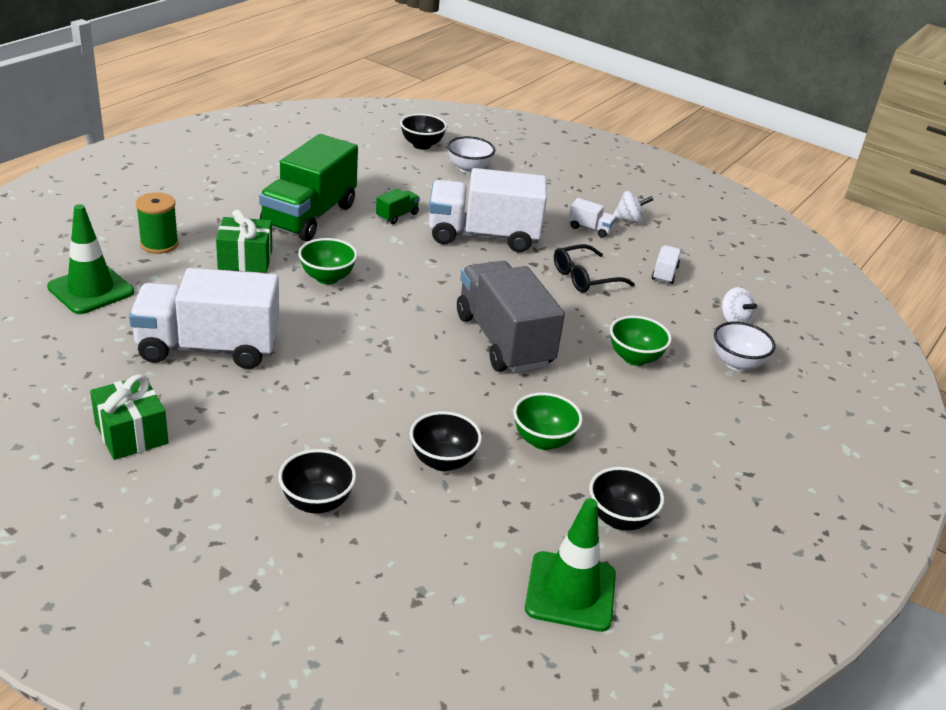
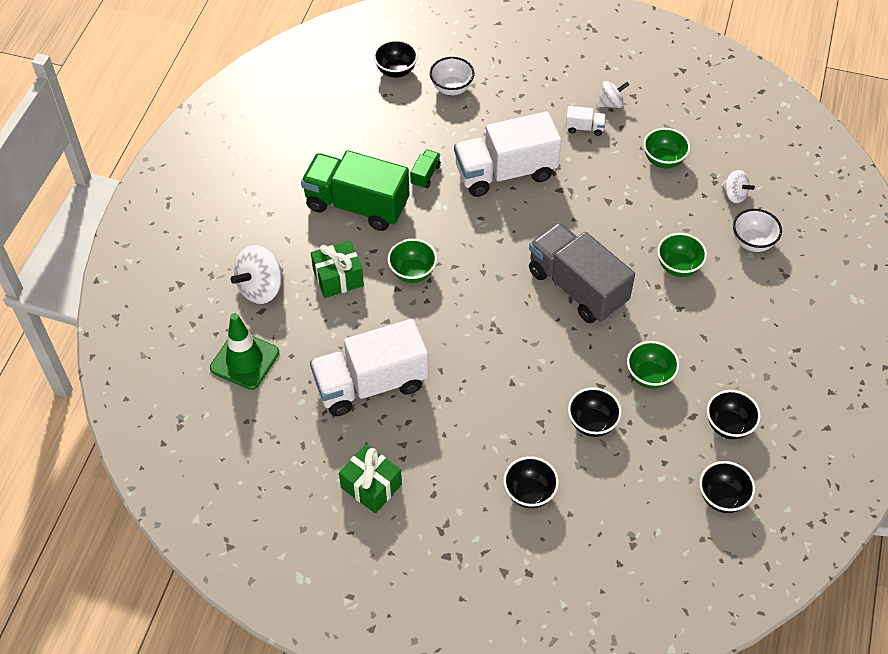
camera: 15 degrees left, 20 degrees up
green spool [136,192,179,254] -> white spinning top [230,245,283,304]
green truck [259,134,358,241] -> green truck turned 105 degrees clockwise [301,150,409,231]
green traffic cone [525,498,616,632] -> black bowl [699,461,755,513]
black glasses [554,244,635,293] -> none
white truck [652,245,681,284] -> green bowl [643,128,690,168]

